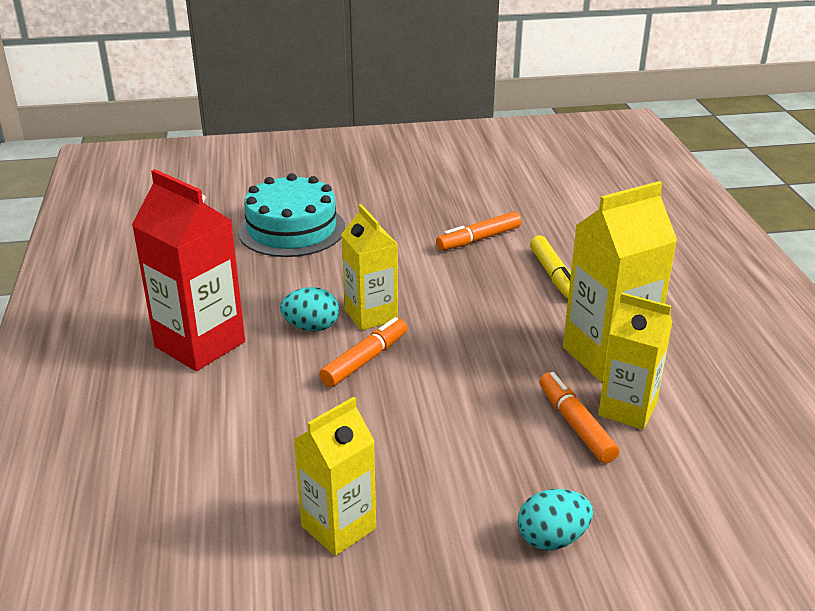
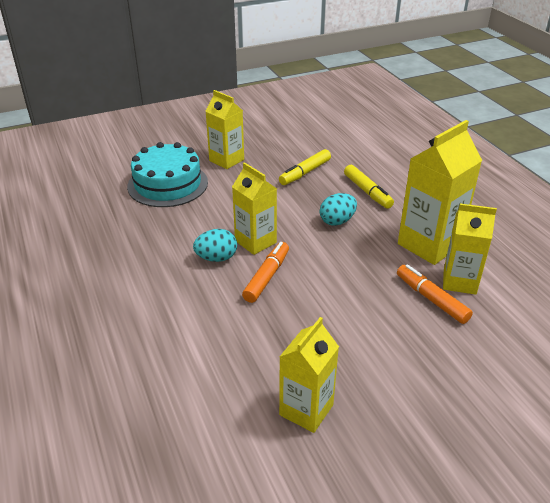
camera: 15 degrees left, 5 degrees up
red carton [132,169,245,371] -> none
orange marker [436,211,522,251] -> yellow marker [279,149,331,185]
turquoise egg [518,489,593,550] -> turquoise egg moved to [320,193,357,226]
none -> yellow carton [205,90,244,169]

